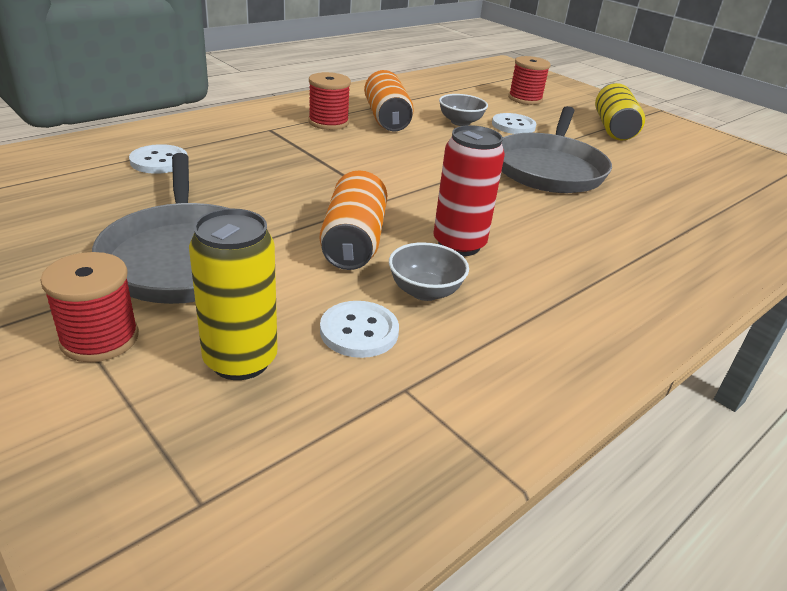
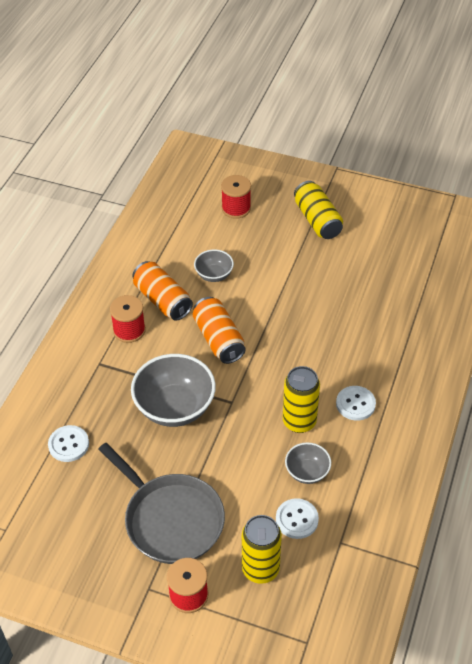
camera: 25 degrees left, 15 degrees up
orange can [320,170,387,270] -> orange can moved to [193,297,246,364]
red can [433,125,505,256] -> yellow can [283,366,320,433]
white button [492,113,536,134] -> white button moved to [336,386,376,421]
grey pan [502,106,612,193] -> none
none -> grey bowl [131,354,216,427]

